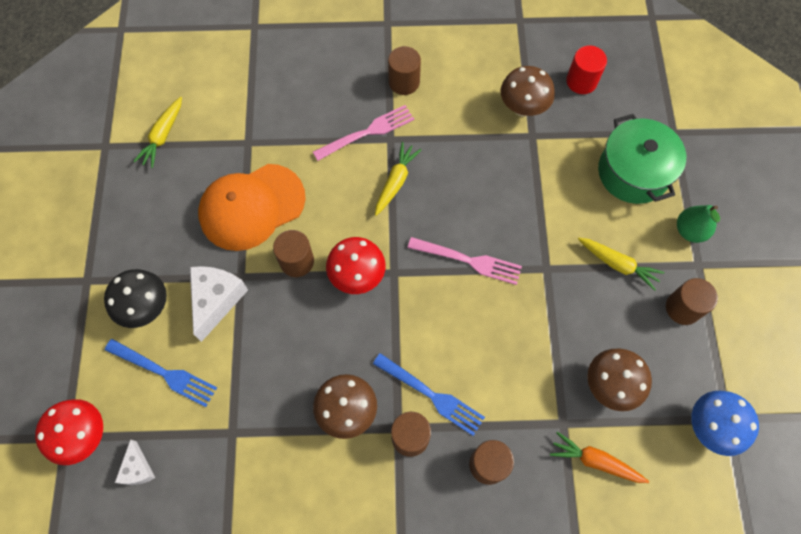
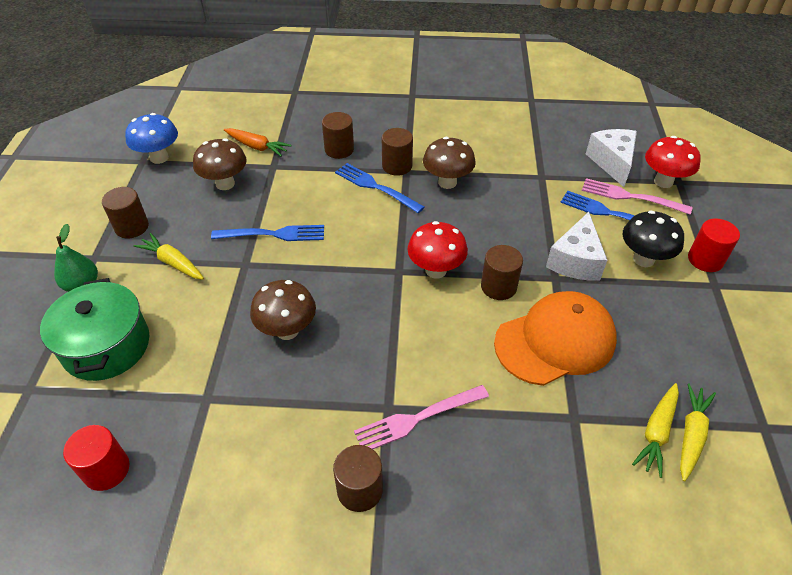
camera: 175 degrees left, 20 degrees down
white cheese [115,439,155,485] -> white cheese [586,129,637,187], size x1.75
yellow carrot [375,142,421,216] -> yellow carrot moved to [632,383,679,478]
pink fork [408,237,522,285] -> pink fork moved to [582,178,692,215]
brown mushroom [501,66,555,117] -> brown mushroom moved to [250,280,316,340]
none -> blue fork [211,225,324,241]
none -> red cylinder [688,218,740,272]

